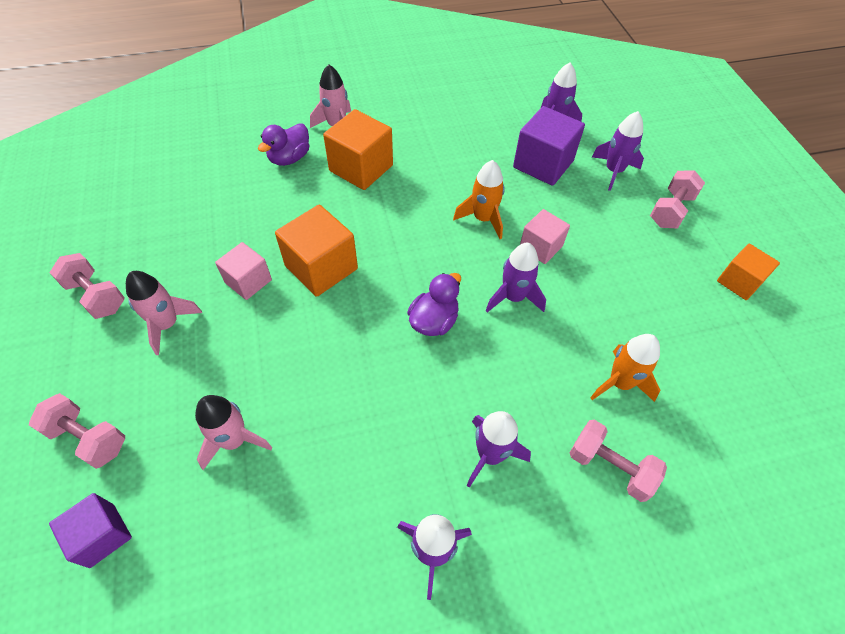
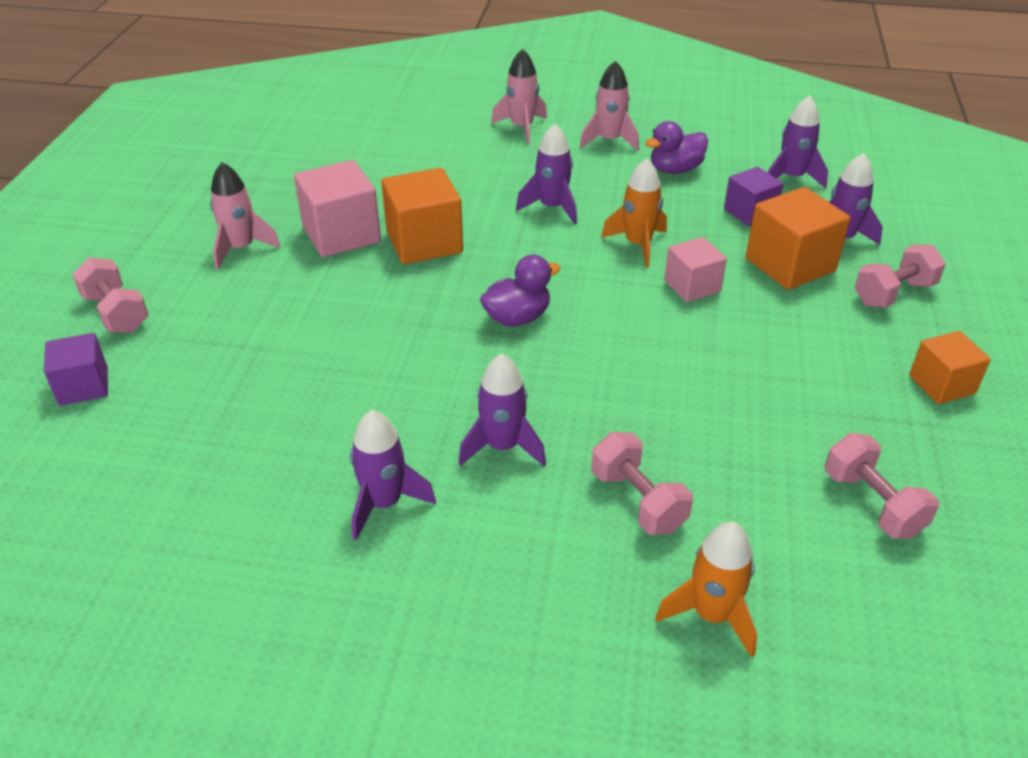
camera: 25 degrees right, 15 degrees down
pink dumbbell [49,253,125,319] -> pink dumbbell moved to [825,433,939,539]
pink rocket [195,395,272,470] -> pink rocket moved to [580,61,639,151]
pink cube [215,242,272,300] -> pink cube [294,160,381,257], size x1.59
purple duck [258,123,309,166] -> purple duck moved to [645,121,708,174]
orange cube [323,109,393,190] -> orange cube moved to [746,187,850,290]
purple rocket [486,243,546,312] -> purple rocket moved to [516,123,577,224]
purple cube [513,106,585,186] -> purple cube [724,167,783,226], size x0.63
orange rocket [590,334,660,402] -> orange rocket moved to [655,522,757,658]

